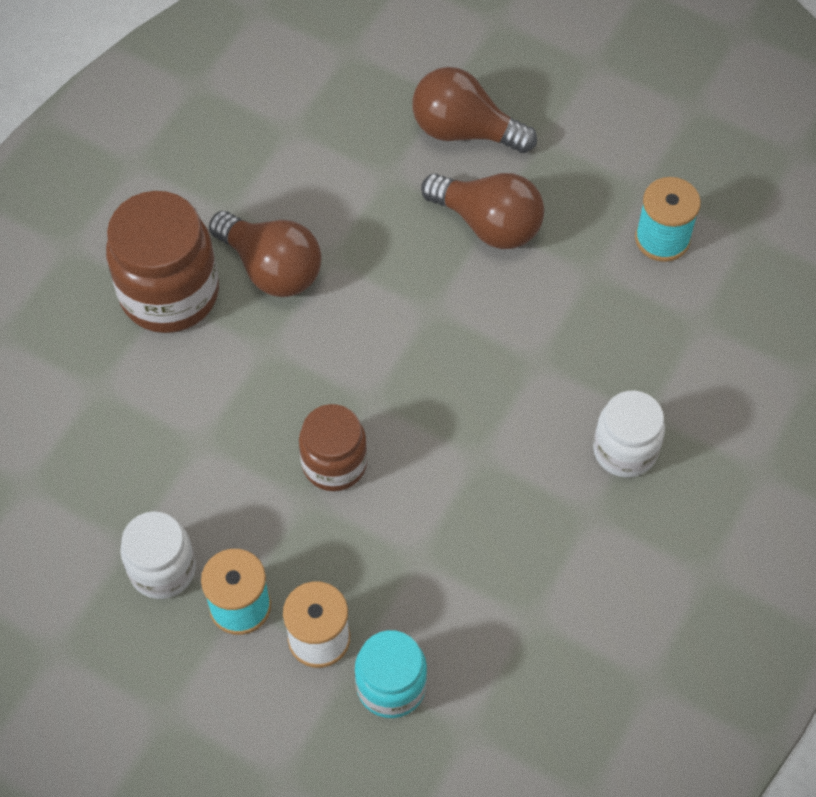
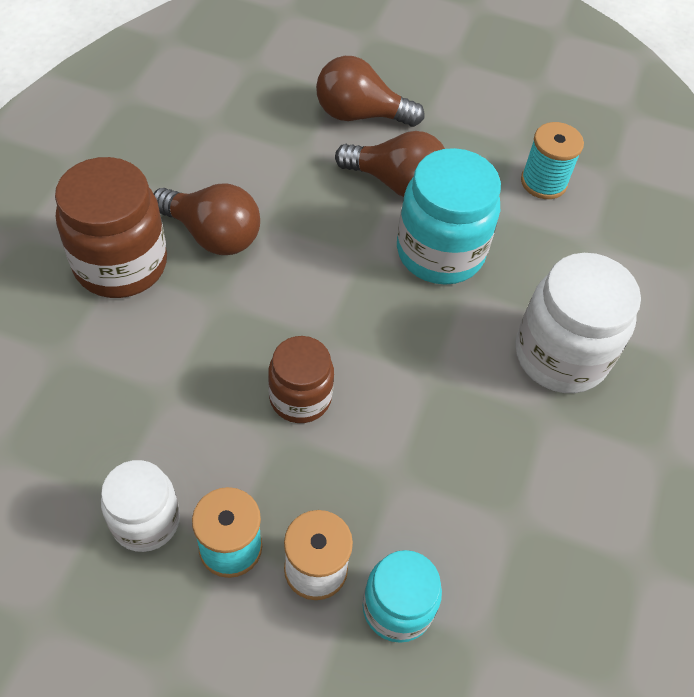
camera: 15 degrees left, 5 degrees down
white jar [593,391,665,478] -> white jar [515,253,641,393], size x1.62
none -> turquoise jar [397,148,501,285]

